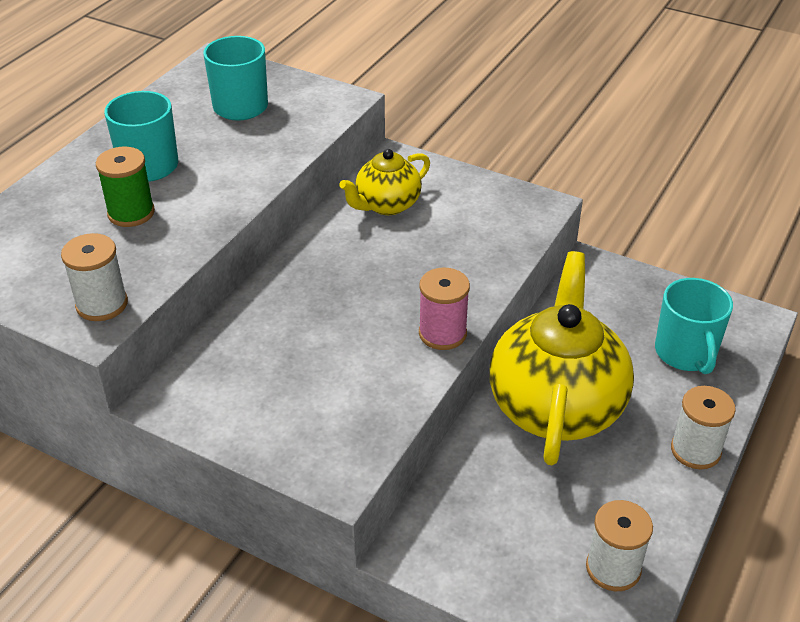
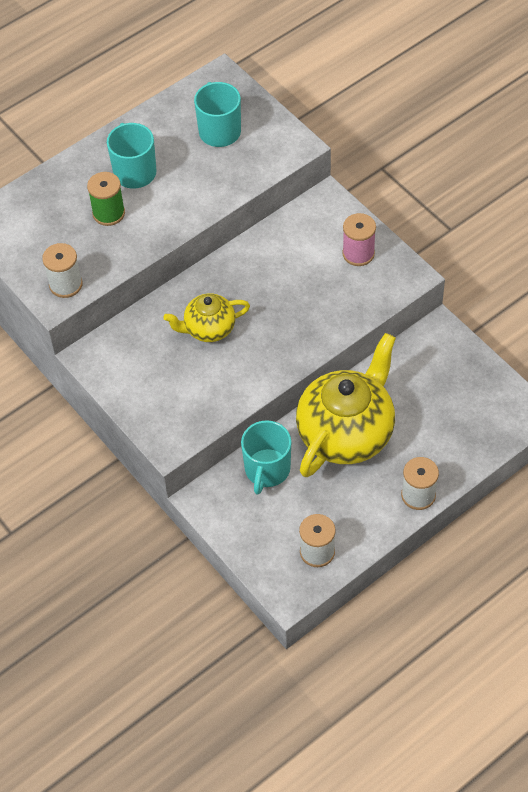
camera: 25 degrees right, 15 degrees up
yellow teapot [339,149,430,215] -> yellow teapot moved to [163,293,250,342]
pink spool [419,267,470,350] -> pink spool moved to [342,213,376,266]
turquoise mug [655,278,733,374] -> turquoise mug moved to [241,420,291,495]

